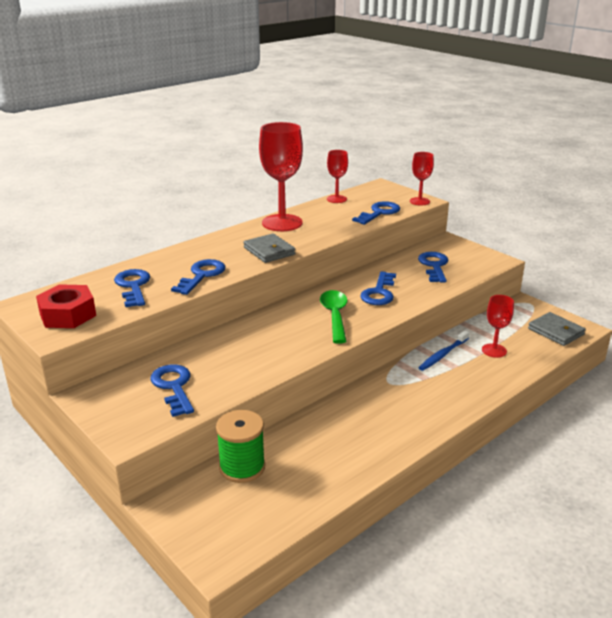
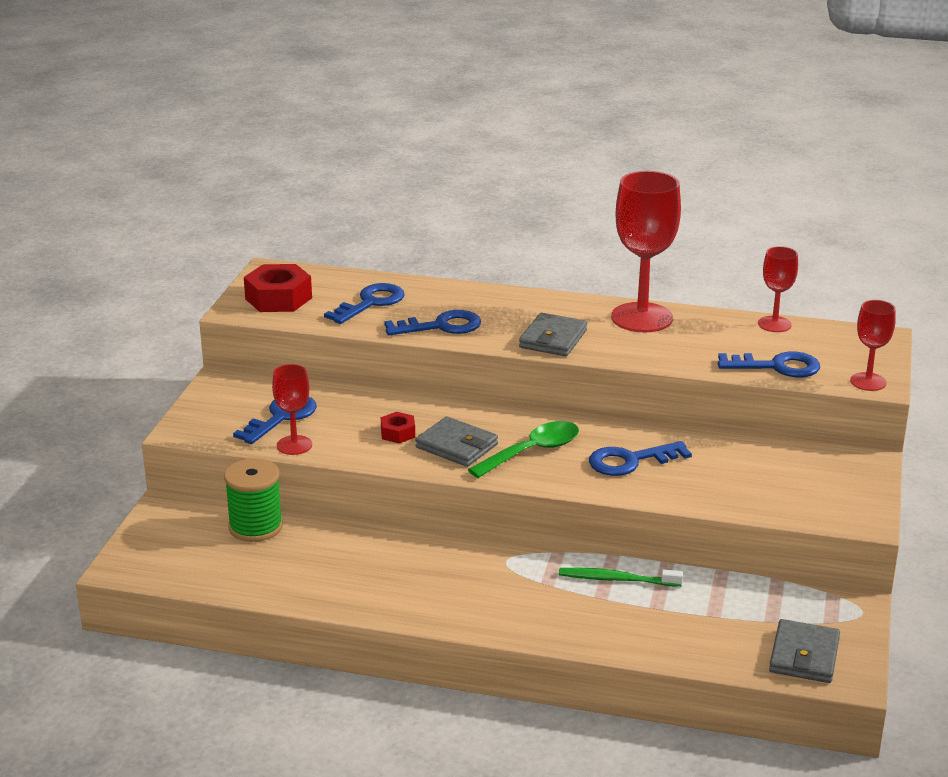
camera: 55 degrees right, 0 degrees up
blue key [418,252,448,283] -> none
blue toothbrush [418,330,469,371] -> green toothbrush [559,568,683,587]
red goblet [482,295,514,358] -> red goblet moved to [272,364,312,455]
none -> red nut [381,412,415,443]
none -> grey wallet [415,416,498,467]

